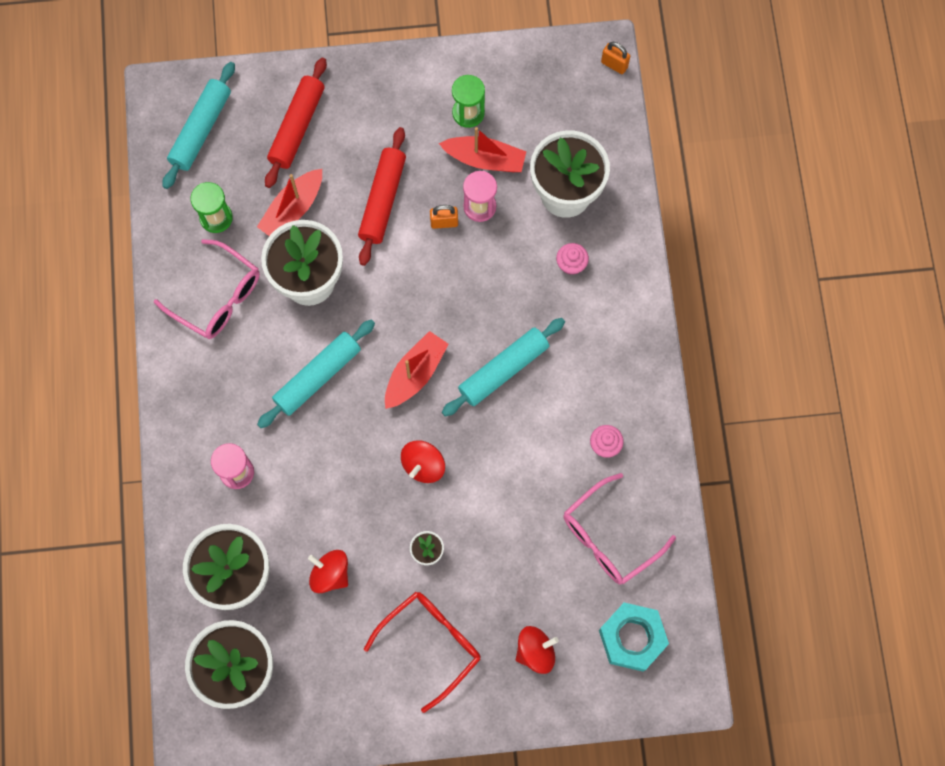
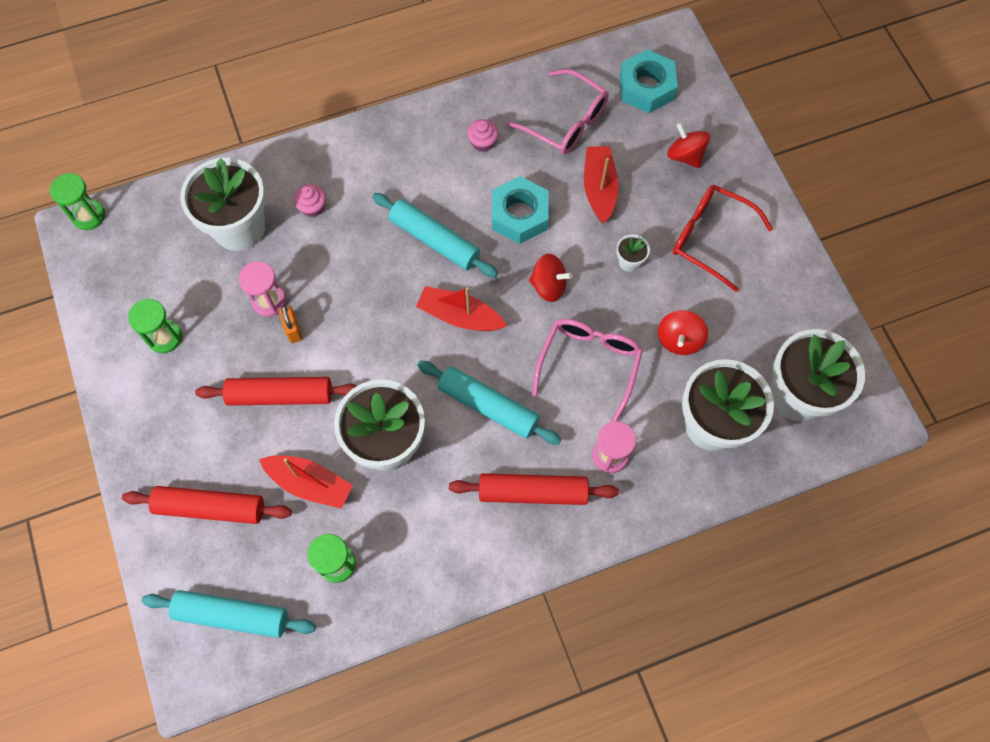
camera: 105 degrees left, 5 degrees down
pink glasses [154,239,260,339] -> pink glasses moved to [532,319,643,422]
red boat [439,127,526,172] -> red boat moved to [584,146,618,223]
orange padlock [601,42,630,74] -> green hourglass [50,173,105,230]
none -> red rolling pin [449,473,619,505]
none -> turquoise nut [492,176,549,244]

